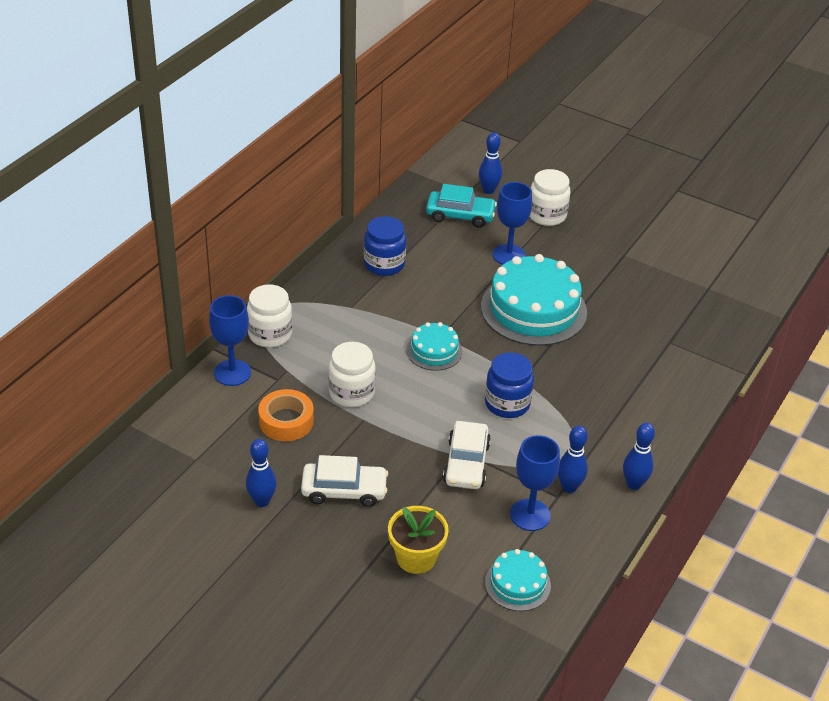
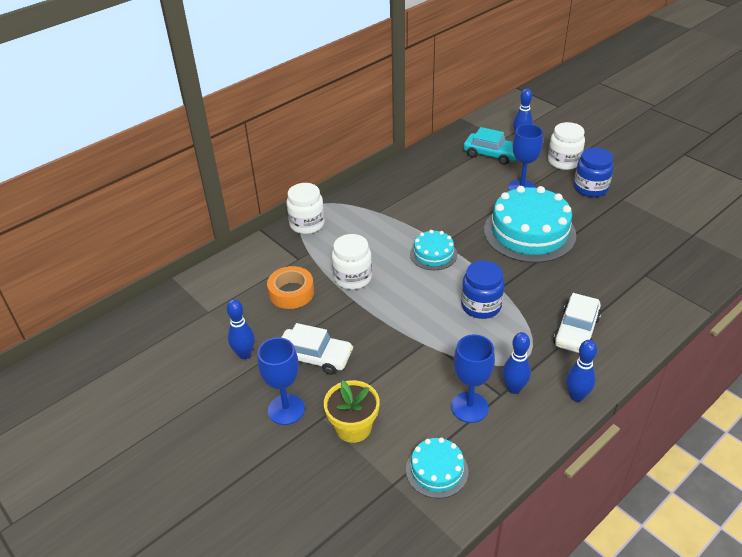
camera: 20 degrees right, 0 degrees up
blue goblet [209,295,251,386] -> blue goblet moved to [257,337,305,425]
blue jar [364,216,406,276] -> blue jar moved to [574,148,614,197]
white car [443,421,491,489] -> white car moved to [553,293,601,353]

